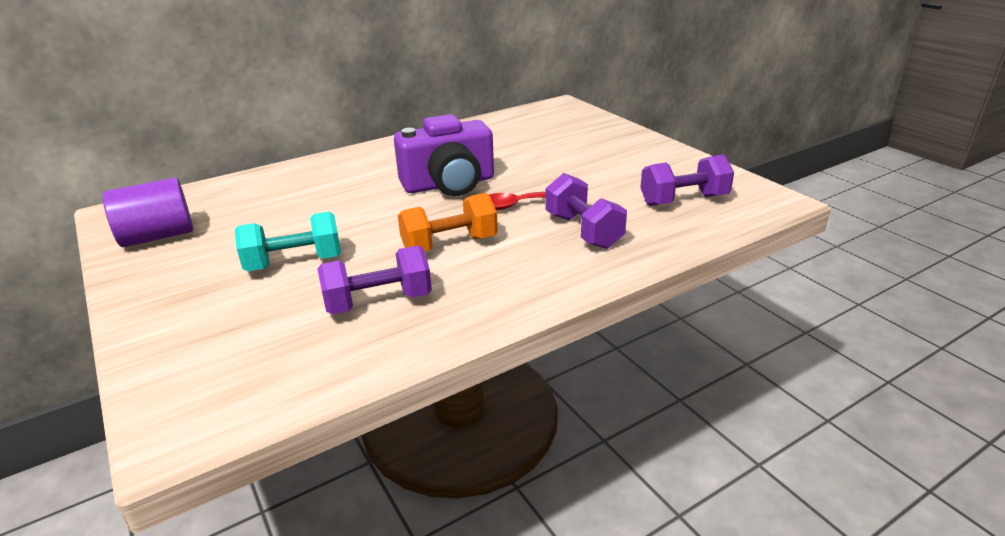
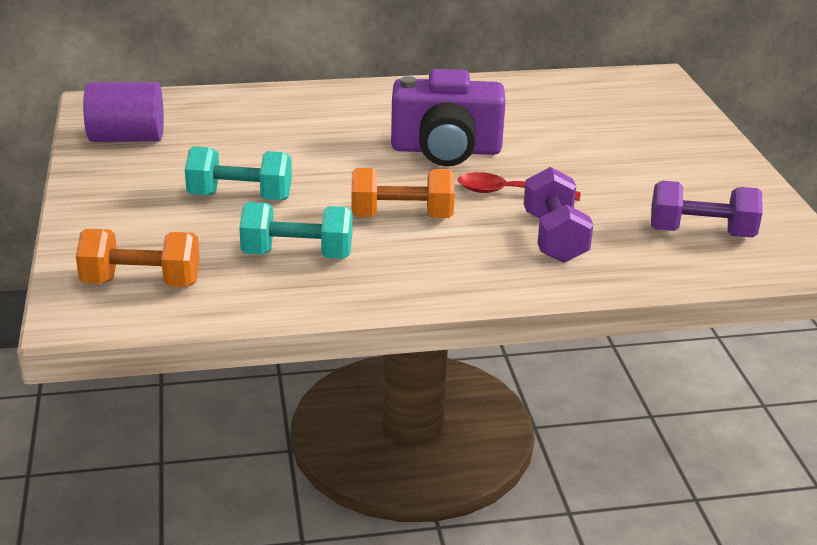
camera: 20 degrees right, 0 degrees up
purple dumbbell [317,246,432,314] -> turquoise dumbbell [239,202,352,259]
none -> orange dumbbell [76,229,200,287]

